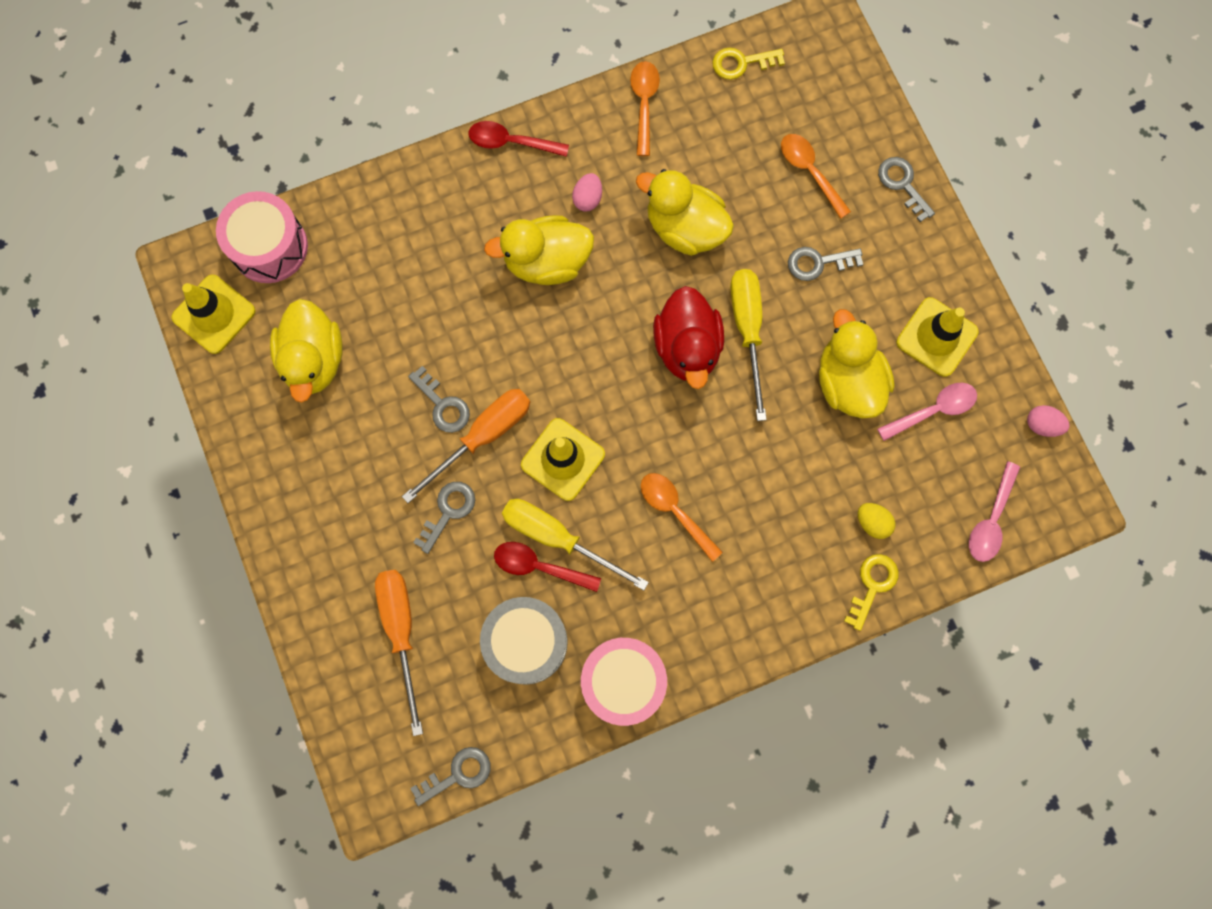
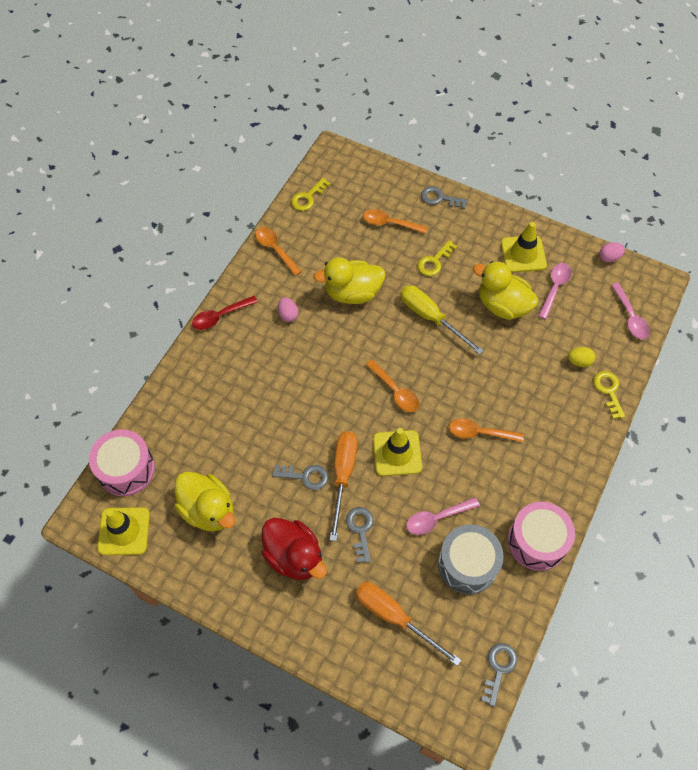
camera: 40 degrees left, 15 degrees down
yellow duck [484,215,594,285] -> none
red spoon [494,542,601,592] -> pink spoon [406,497,480,535]
yellow screwdriver [502,499,649,590] -> none
red duck [653,286,724,389] -> red duck moved to [261,518,327,580]
grey key [788,247,863,281] -> yellow key [418,240,457,276]
none -> orange spoon [365,359,419,412]

